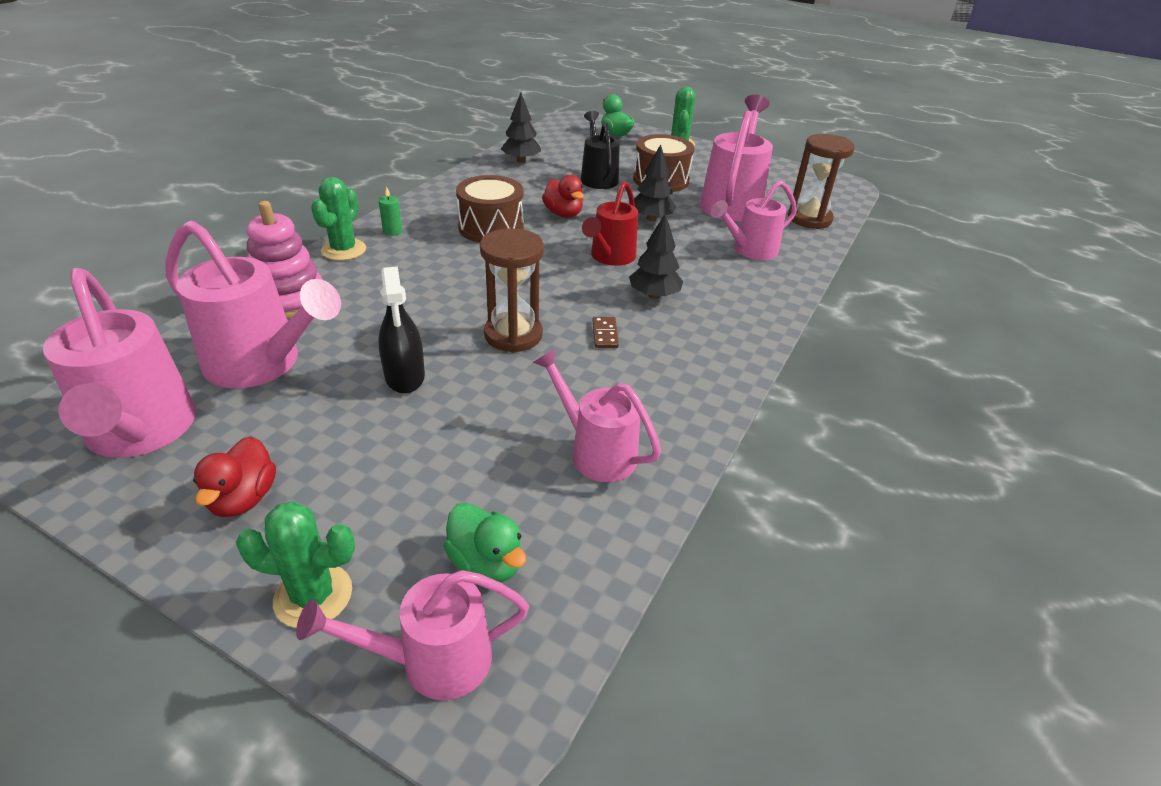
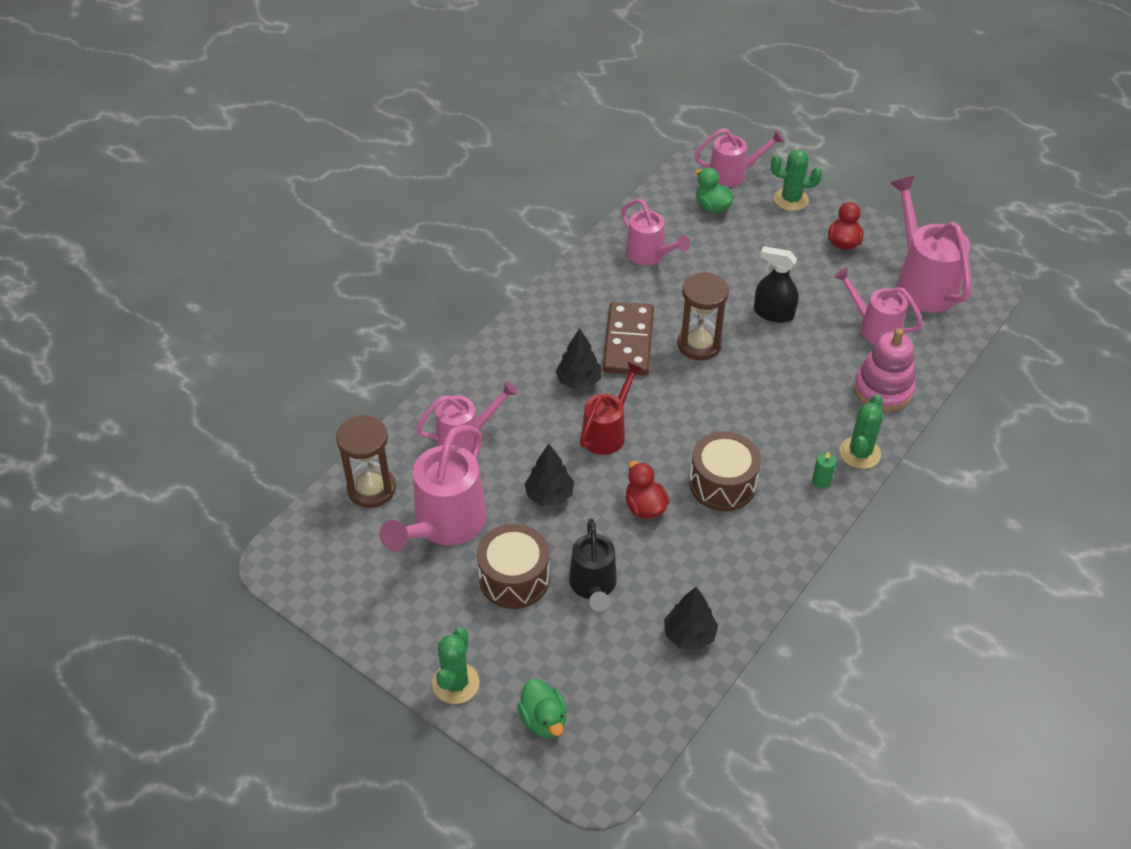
camera: 170 degrees left, 10 degrees up
pink watering can [165,221,341,388] -> pink watering can [834,267,923,345], size x0.64
black spray bottle [379,266,425,394] -> black spray bottle turned 60 degrees counterclockwise [754,246,799,323]
brown domino [593,317,619,348] -> brown domino [603,302,654,376], size x2.49

